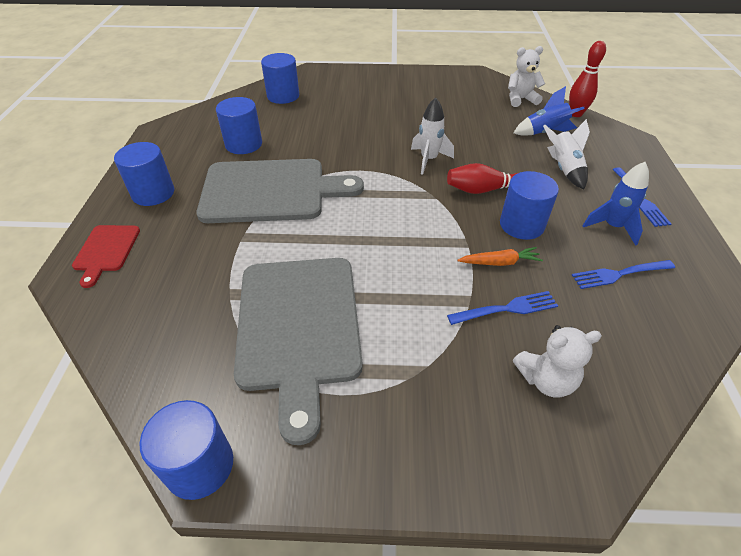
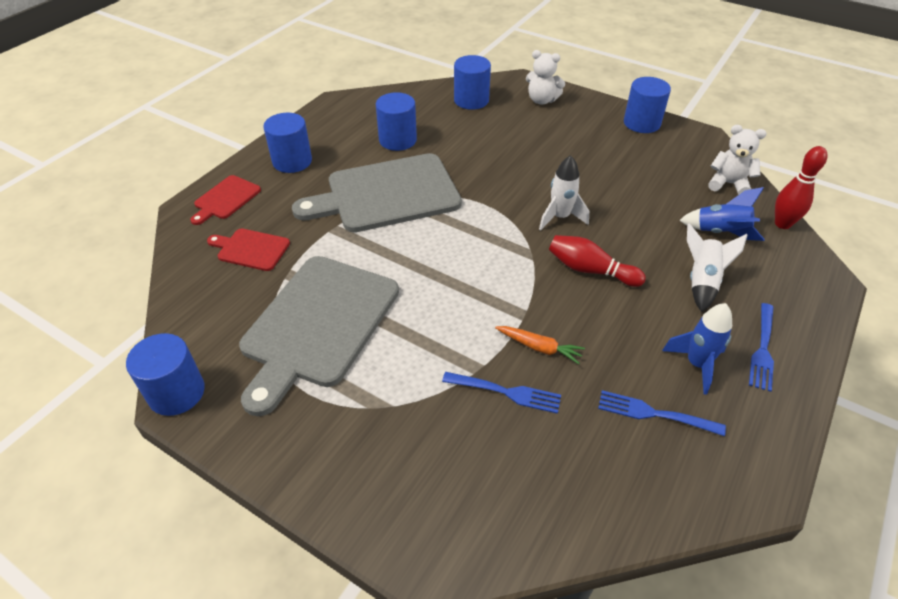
camera: 30 degrees right, 0 degrees up
grey cutting board [196,159,364,223] -> grey cutting board turned 135 degrees clockwise [292,153,462,232]
blue cylinder [500,171,559,240] -> blue cylinder moved to [624,77,671,133]
white teddy bear [513,325,602,398] -> white teddy bear moved to [526,50,565,104]
none -> red cutting board [207,228,290,271]

